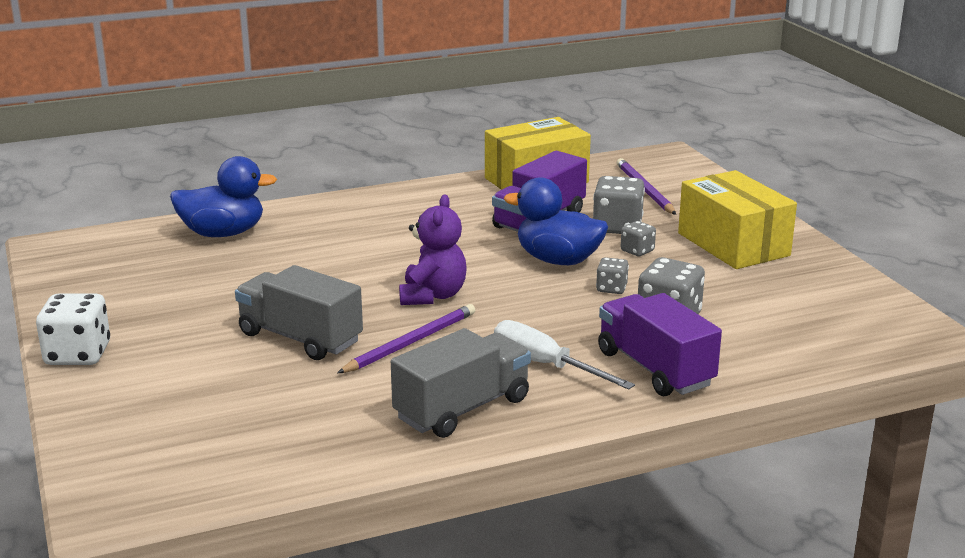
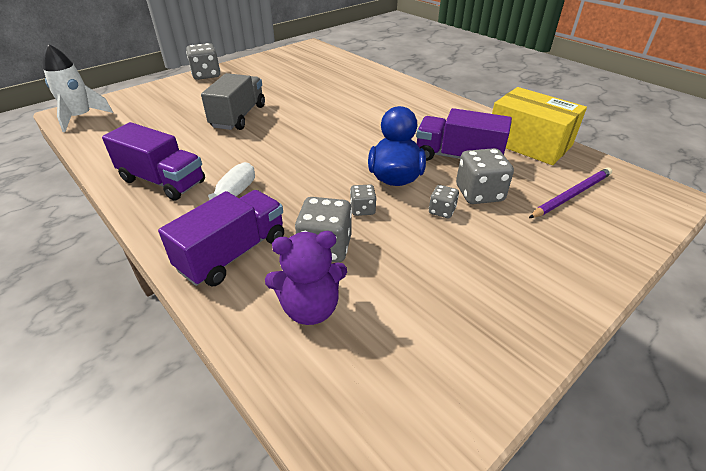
camera: 70 degrees right, 15 degrees up
white dice [36,294,110,365] -> grey dice [186,43,220,80]
blue duck [170,156,277,237] -> none
purple pencil [337,304,475,373] -> none
grey truck [391,328,531,438] -> purple truck [102,122,205,201]
purple teddy bear [399,195,467,305] -> purple teddy bear moved to [265,231,347,325]
yellow box [678,170,797,269] -> none
none -> white rocket [43,44,113,132]

